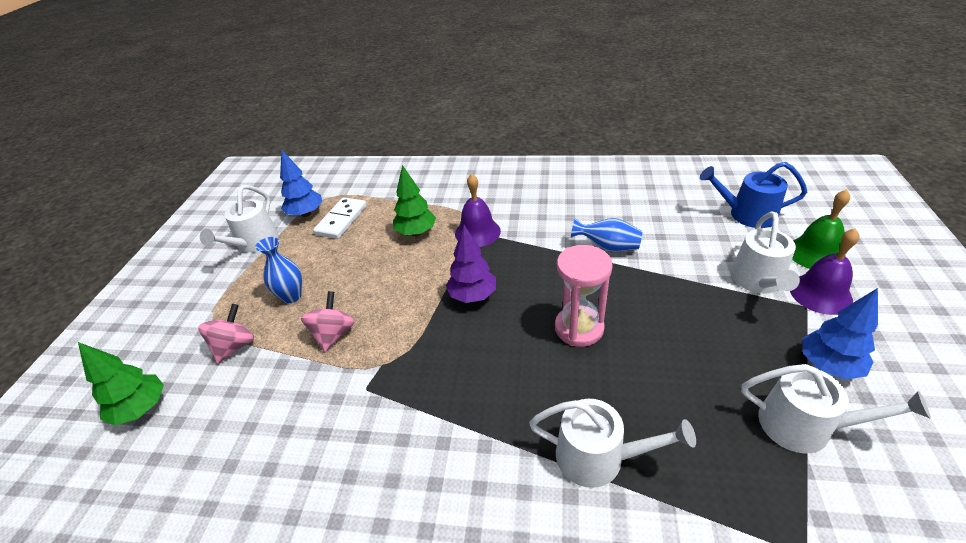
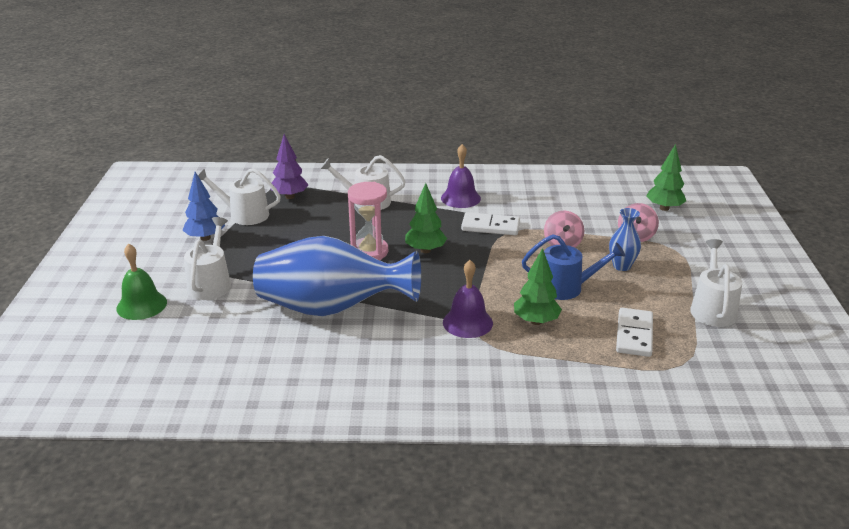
camera: 170 degrees right, 10 degrees down
blue tree [280,150,322,217] -> none
purple tree [446,225,496,303] -> purple tree moved to [270,134,308,199]
blue vase [571,218,642,252] -> blue vase [253,236,421,316], size x2.37
blue watering can [700,162,807,228] -> blue watering can moved to [522,234,625,300]
purple bell [790,228,859,315] -> purple bell moved to [441,144,481,208]
none -> green tree [405,183,447,253]
none -> white domino [461,212,520,235]

